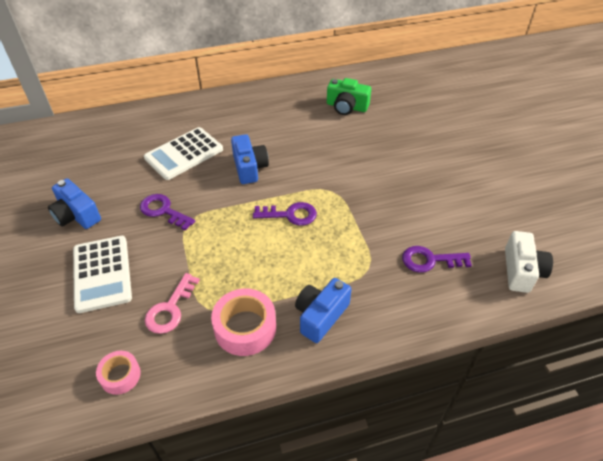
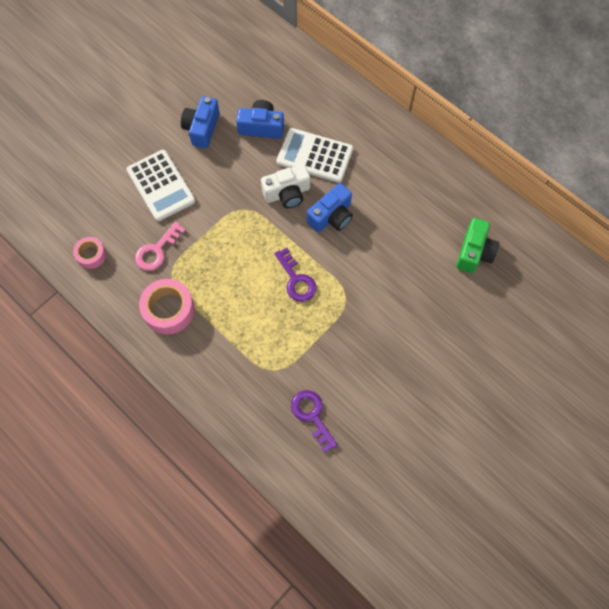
camera: 60 degrees right, 20 degrees up
white calculator [73,236,132,313] -> white calculator turned 75 degrees counterclockwise [126,150,195,221]
purple key [140,194,195,230] -> none
pink key [145,273,200,334] -> pink key turned 45 degrees counterclockwise [135,221,186,271]
blue camera [295,278,352,343] -> blue camera moved to [236,100,284,139]
green camera [327,78,371,115] -> green camera turned 150 degrees counterclockwise [456,218,499,273]
white camera [505,231,553,293] -> white camera moved to [261,164,310,208]

